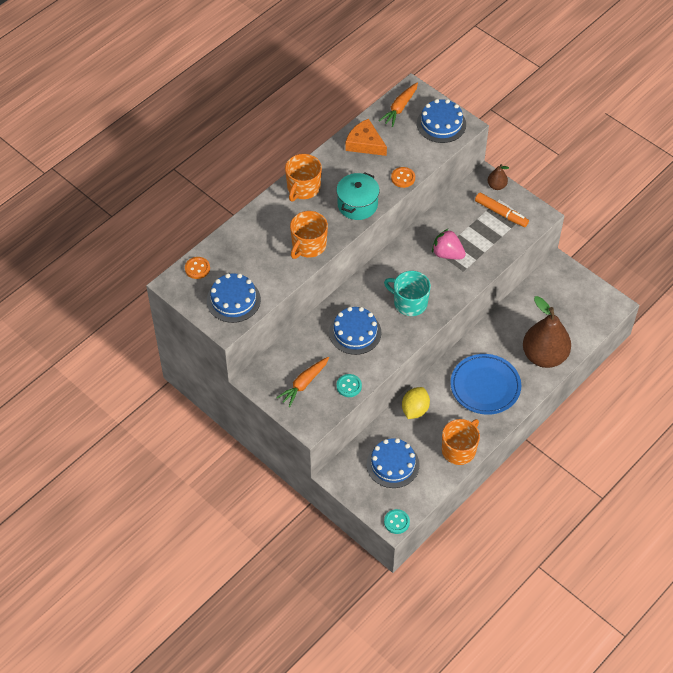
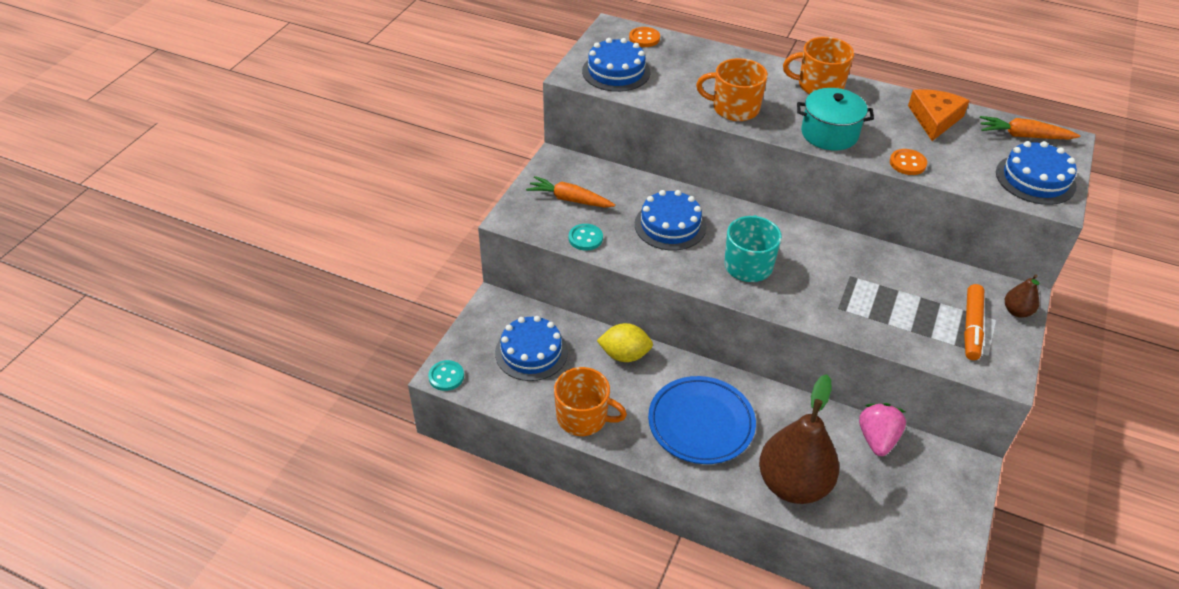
camera: 70 degrees right, 10 degrees down
pink strawberry [432,229,466,259] -> pink strawberry moved to [859,403,906,456]

